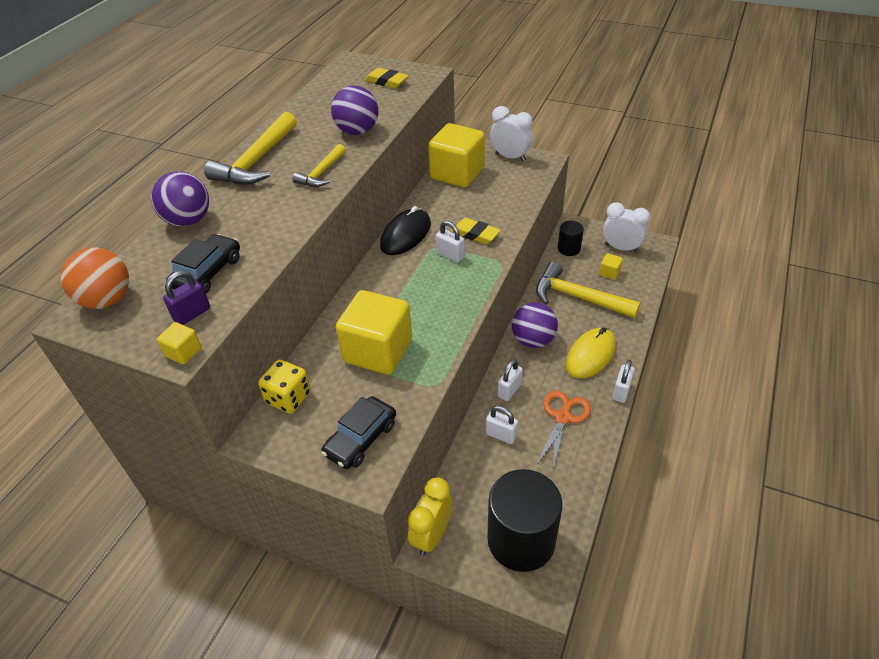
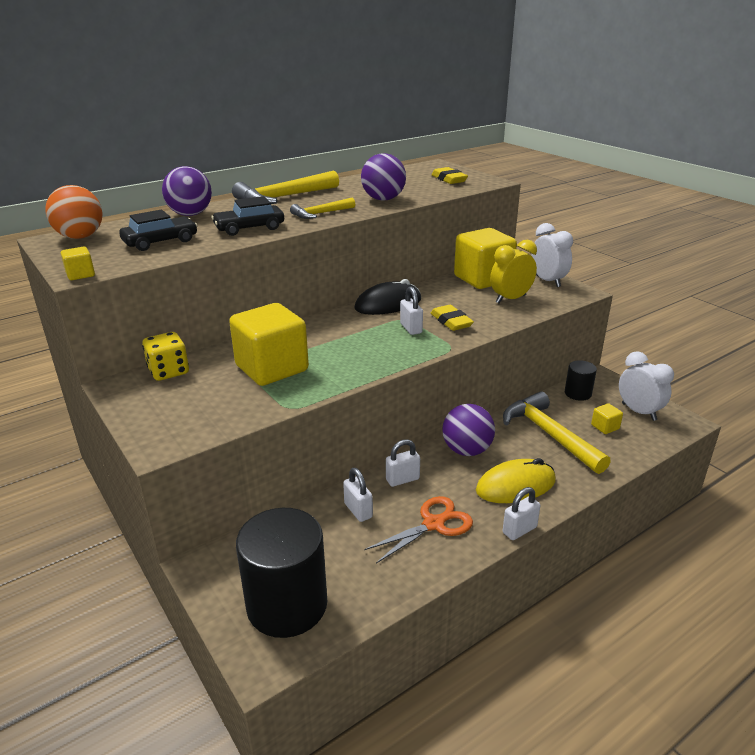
camera: 30 degrees right, 15 degrees down
purple padlock [163,271,210,325] -> none
black car [321,396,396,469] -> black car moved to [211,196,284,236]
yellow clock [408,478,452,556] -> yellow clock moved to [490,240,537,303]

